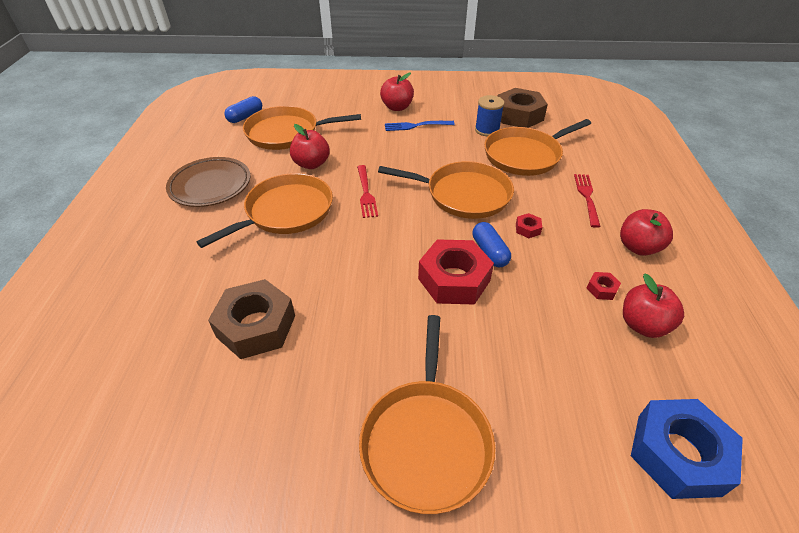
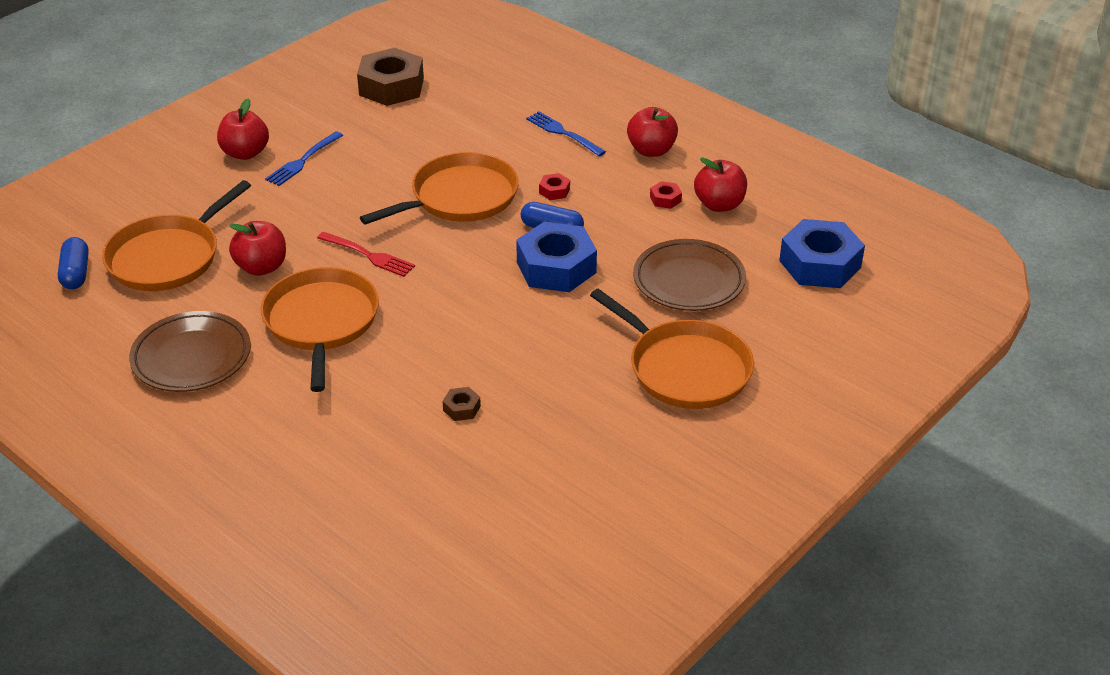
camera: 50 degrees left, 5 degrees down
brown nut [208,279,295,359] -> brown nut [442,387,481,421], size x0.42
red nut [418,239,494,305] -> blue nut [516,221,597,292]
blue spool [475,95,504,136] -> none
orange pan [484,119,591,176] -> none
red fork [574,174,601,228] -> blue fork [526,111,606,156]
none -> brown plate [633,239,746,311]

